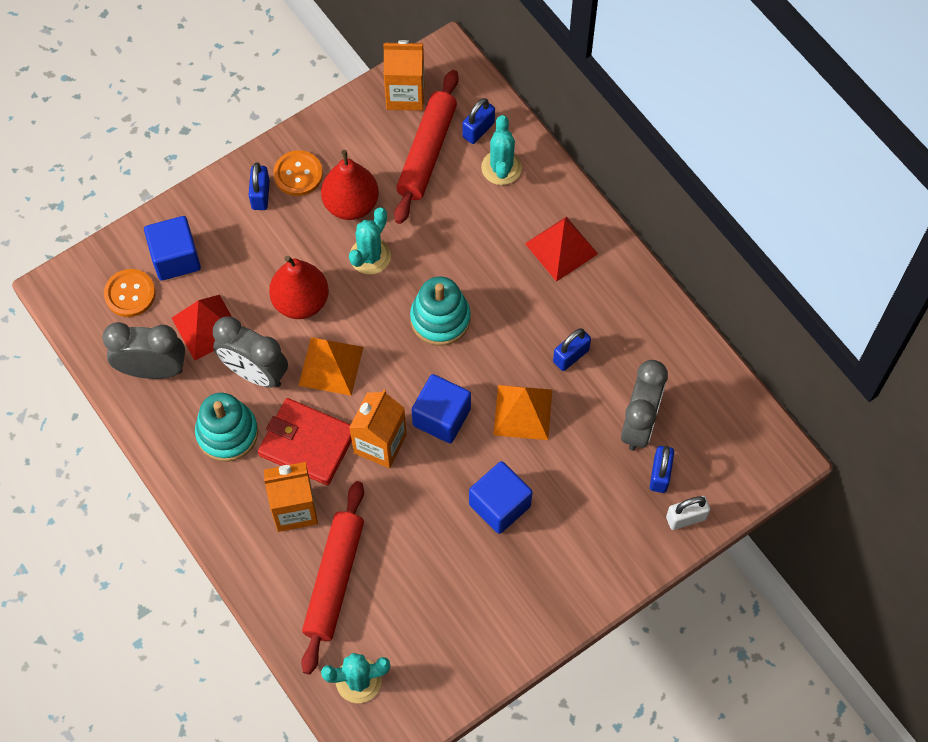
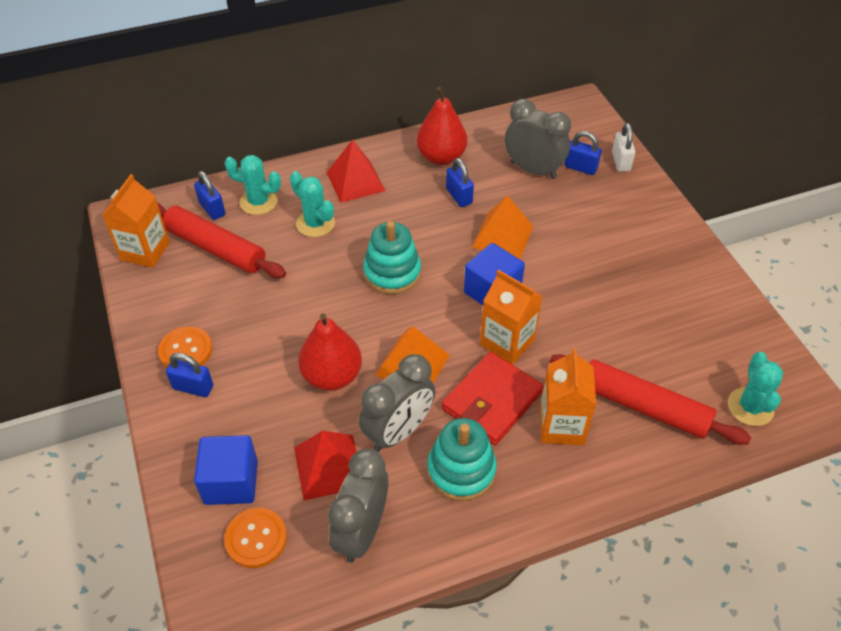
camera: 75 degrees left, 15 degrees down
red pear [321,150,379,220] -> red pear moved to [417,87,467,165]
turquoise cactus [349,207,391,274] -> turquoise cactus moved to [290,171,335,237]
blue cube [469,461,532,534] -> none

